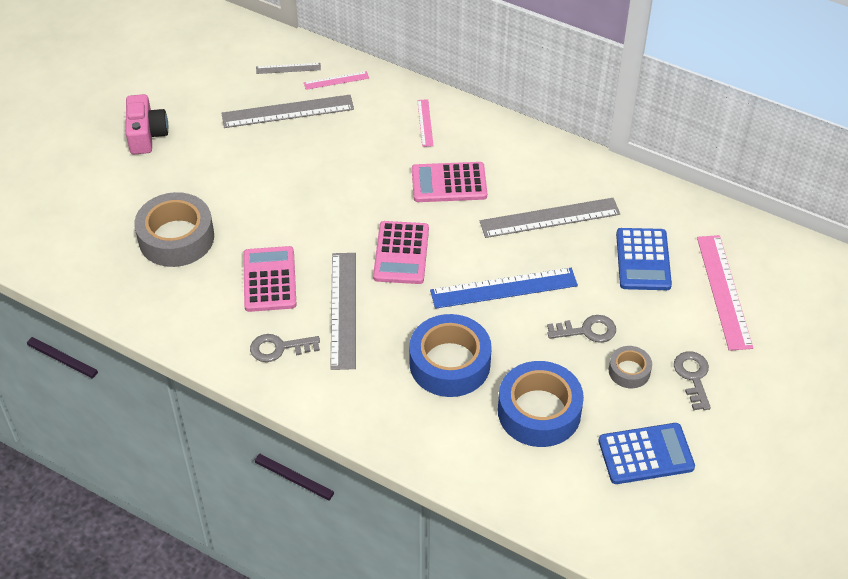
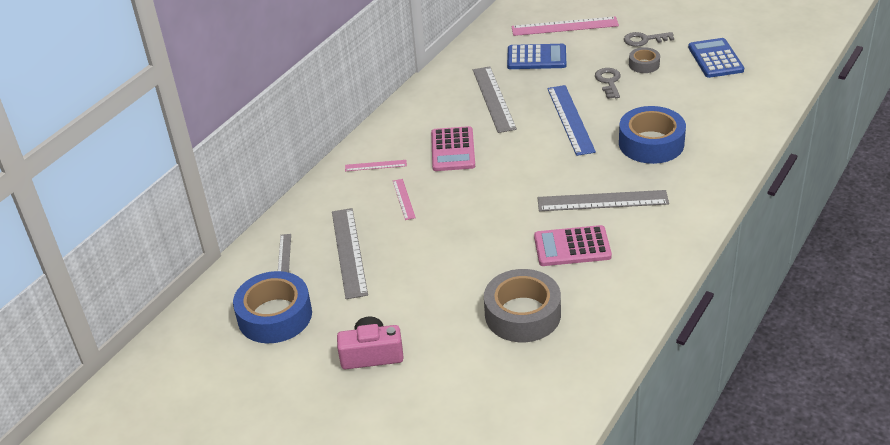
camera: 85 degrees left, 10 degrees down
grey key [250,334,320,362] -> none
pink ruler [304,71,369,90] -> pink ruler moved to [393,179,416,220]
pink calculator [373,221,429,284] -> none
blue tape [498,361,584,447] -> blue tape moved to [233,271,312,343]

